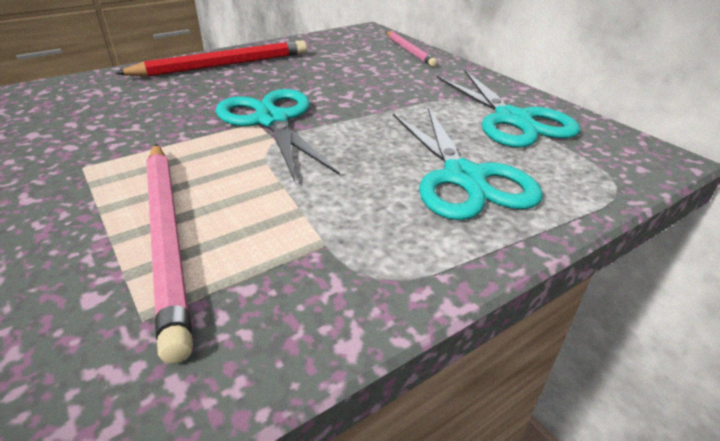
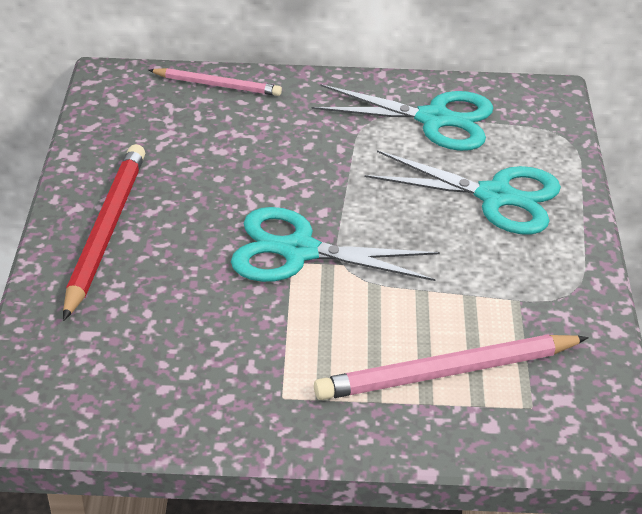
camera: 55 degrees left, 5 degrees up
pink pencil [146,144,193,364] -> pink pencil turned 150 degrees clockwise [314,335,589,400]

